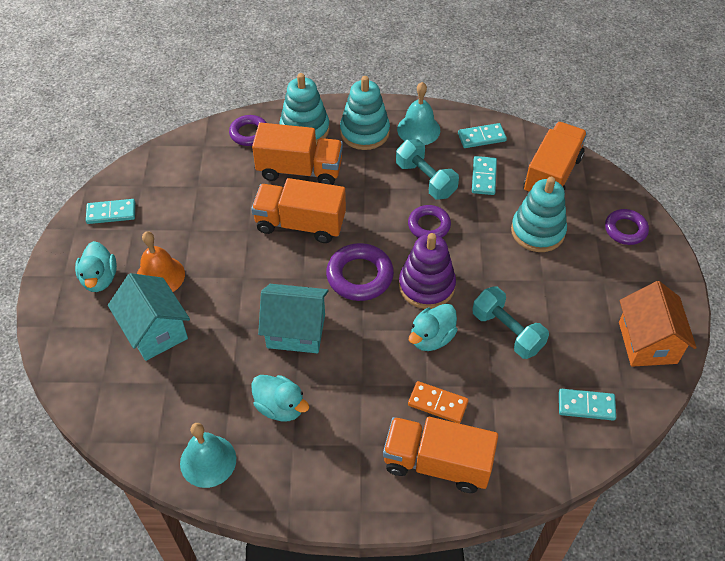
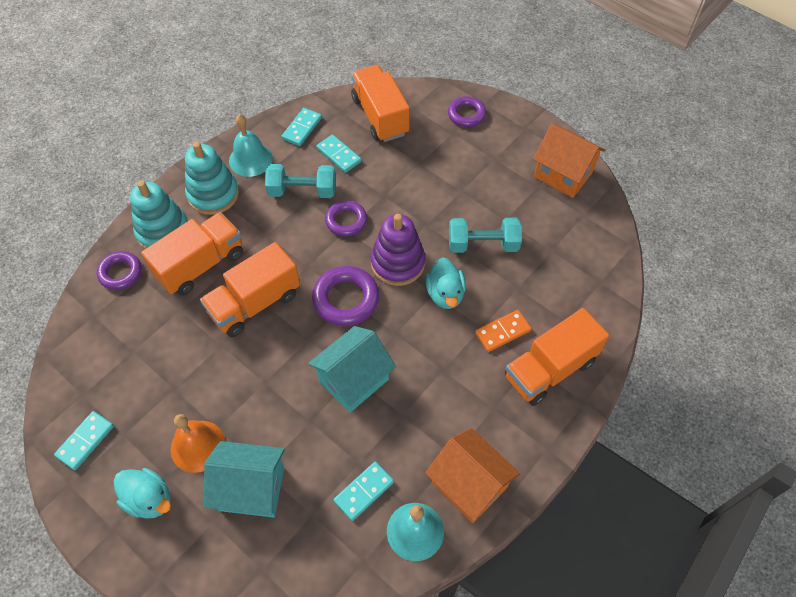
camera: 50 degrees left, 5 degrees up
turquoise duck [251,375,309,421] -> none
turquoise stacking toy [511,177,567,252] -> none
turquoise domino [559,389,616,420] -> turquoise domino moved to [334,462,394,521]
none -> orange house [425,428,520,523]

